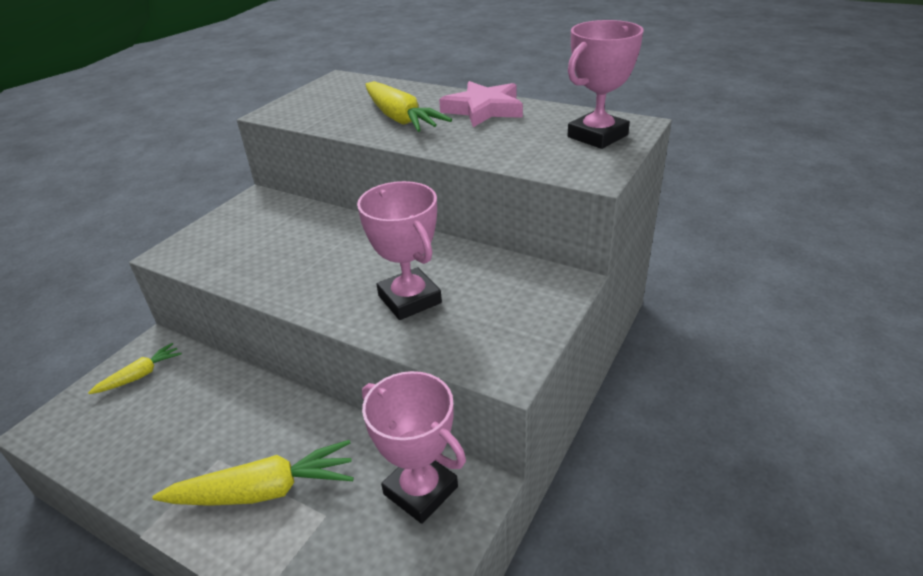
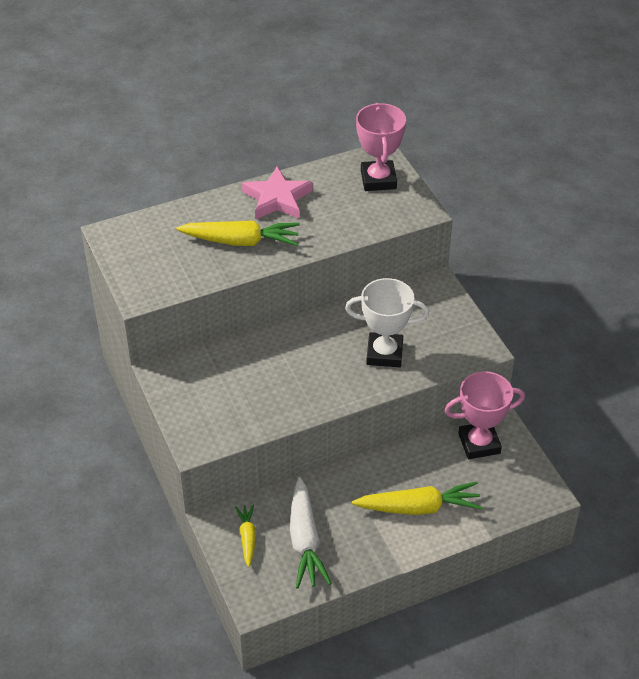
camera: 55 degrees left, 10 degrees up
yellow carrot [152,440,354,506] -> yellow carrot turned 60 degrees clockwise [352,482,483,515]
pink trophy [357,181,442,320] -> white trophy [345,278,429,367]
none -> white carrot [290,477,332,589]

